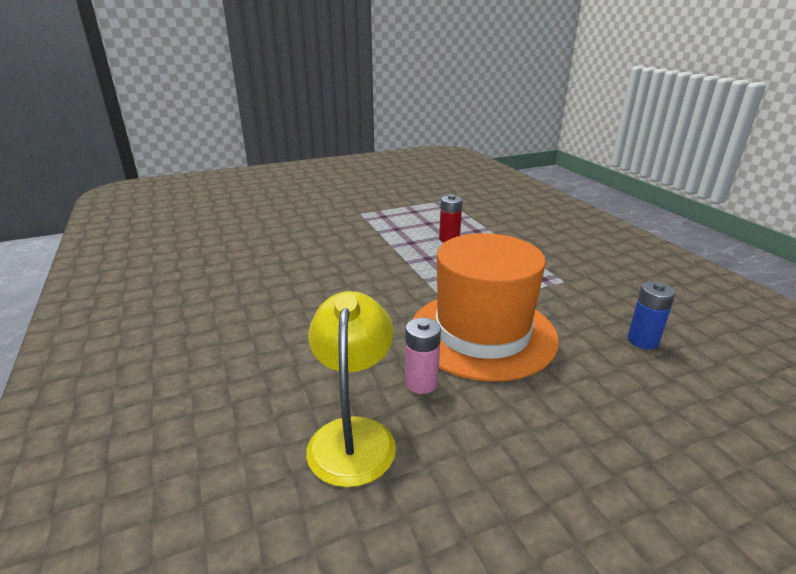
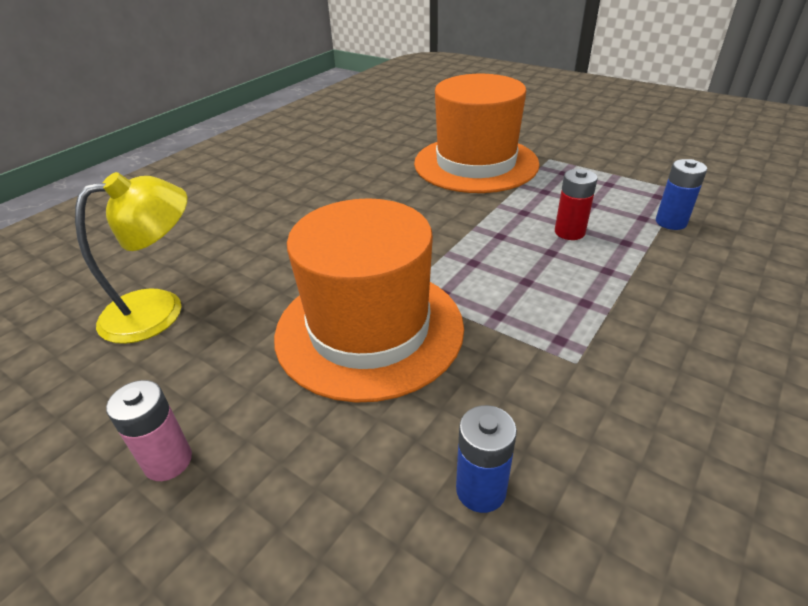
camera: 60 degrees right, 10 degrees up
pink battery [405,318,441,394] -> pink battery moved to [106,380,192,481]
none -> orange hat [414,74,540,193]
none -> blue battery [656,159,707,230]

